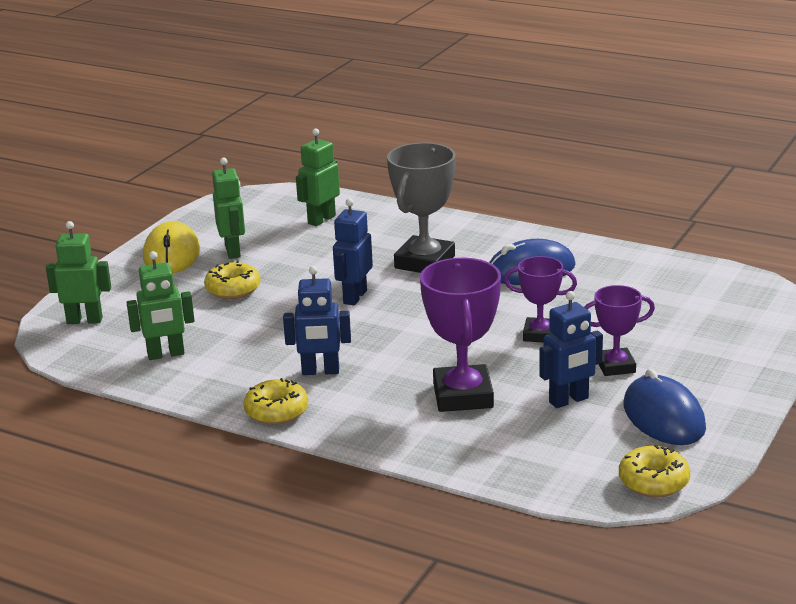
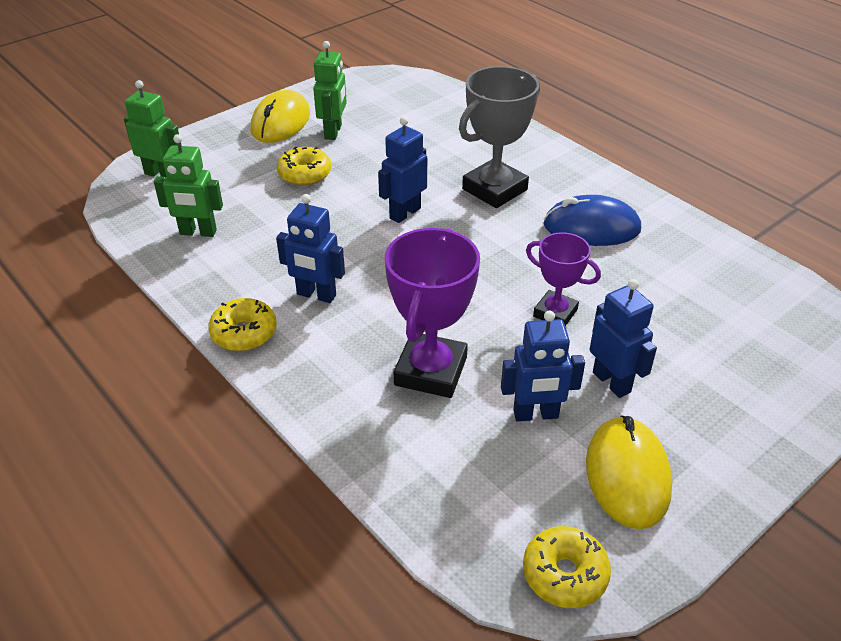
camera: 20 degrees right, 15 degrees up
green robot [296,128,340,226] -> none
purple trophy [584,285,655,376] -> blue robot [590,279,657,398]
blue mouse [623,369,706,445] -> yellow mouse [586,416,673,529]

